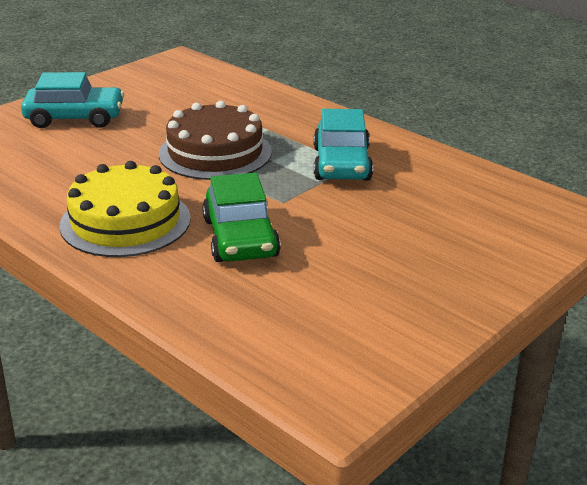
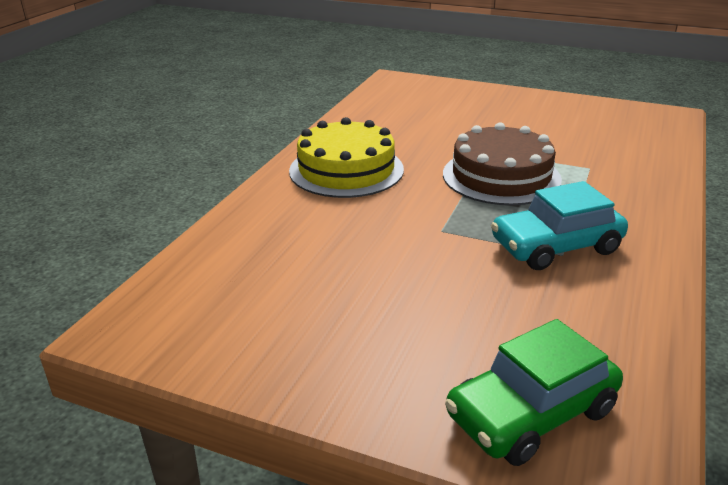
camera: 70 degrees right, 0 degrees up
turquoise car [21,72,124,128] -> none
green car [202,173,281,262] -> green car moved to [445,319,623,466]

